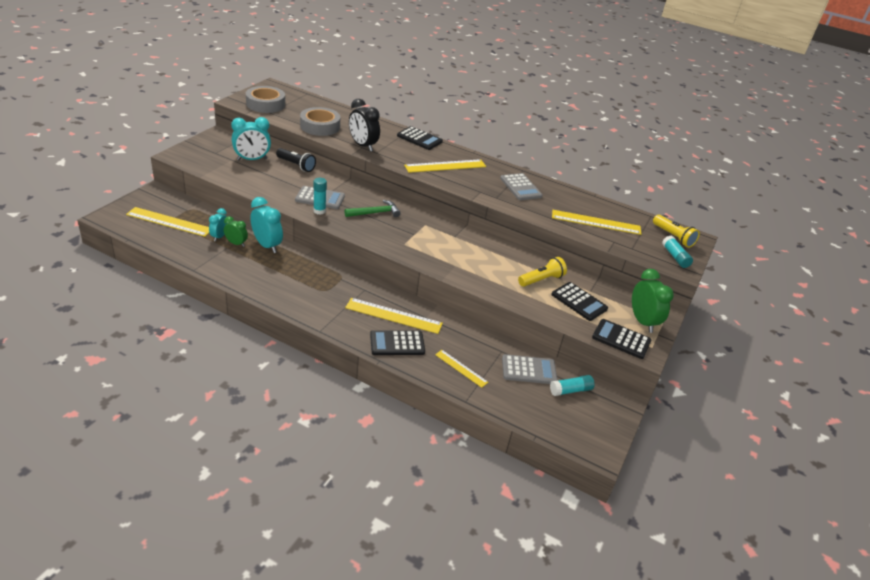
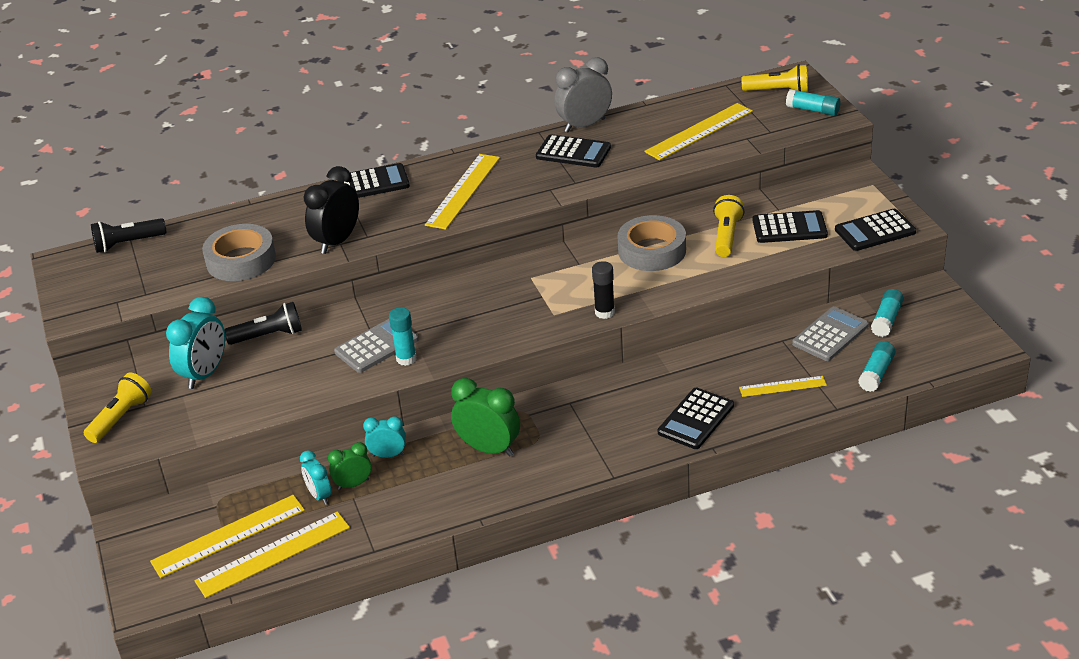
camera: 40 degrees left, 0 degrees up
grey tape [246,86,285,113] -> grey tape moved to [618,215,686,271]
turquoise clock [250,197,283,253] -> turquoise clock [363,416,406,458], size x0.59
green hammer [345,200,401,217] -> none
yellow ruler [345,298,443,334] -> yellow ruler moved to [194,512,350,598]
black clock [349,99,380,152] -> black clock turned 120 degrees clockwise [304,166,359,254]
grey calculator [500,173,543,200] -> black calculator [536,134,611,168]
green clock [632,269,674,333] -> green clock moved to [451,378,520,456]
none -> yellow flashlight [84,372,152,443]
none -> black flashlight [91,218,167,253]
none -> grey clock [554,57,612,132]
none -> black glue stick [592,261,615,319]
none -> turquoise glue stick [858,341,895,392]

